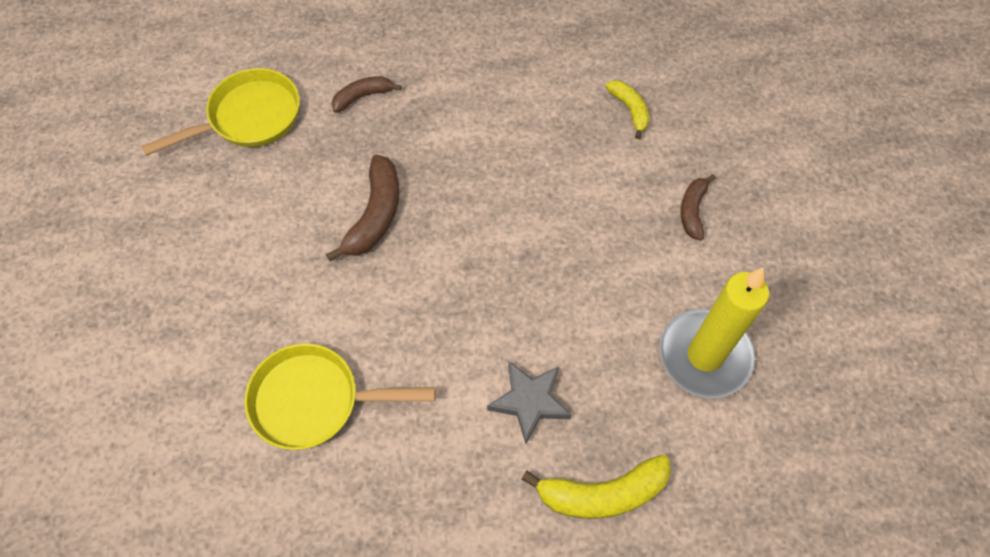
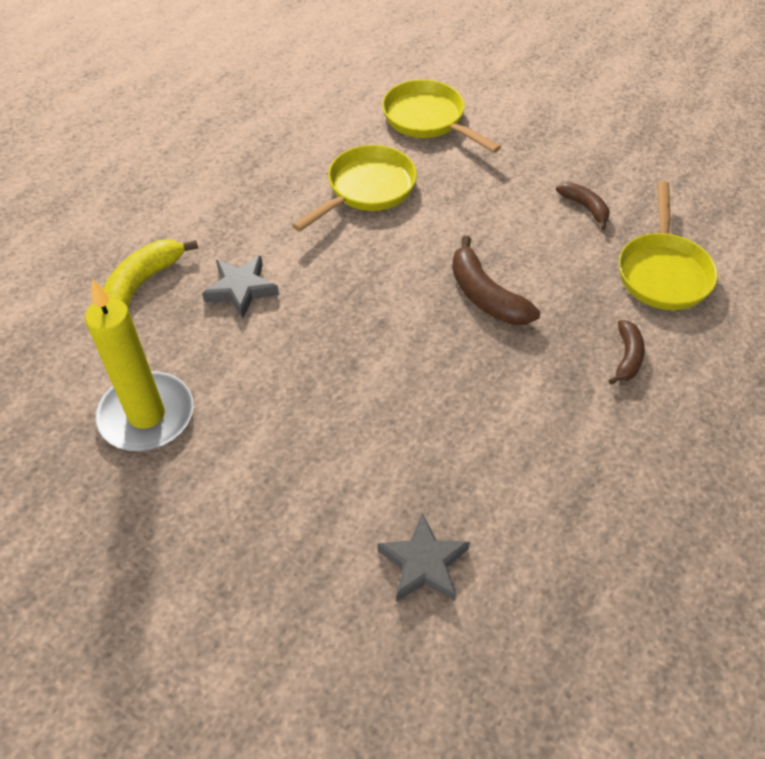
camera: 130 degrees right, 10 degrees down
yellow banana [605,80,650,139] -> grey star [377,513,470,602]
brown banana [681,174,716,241] -> brown banana moved to [556,182,610,230]
none -> yellow pan [382,80,501,153]

